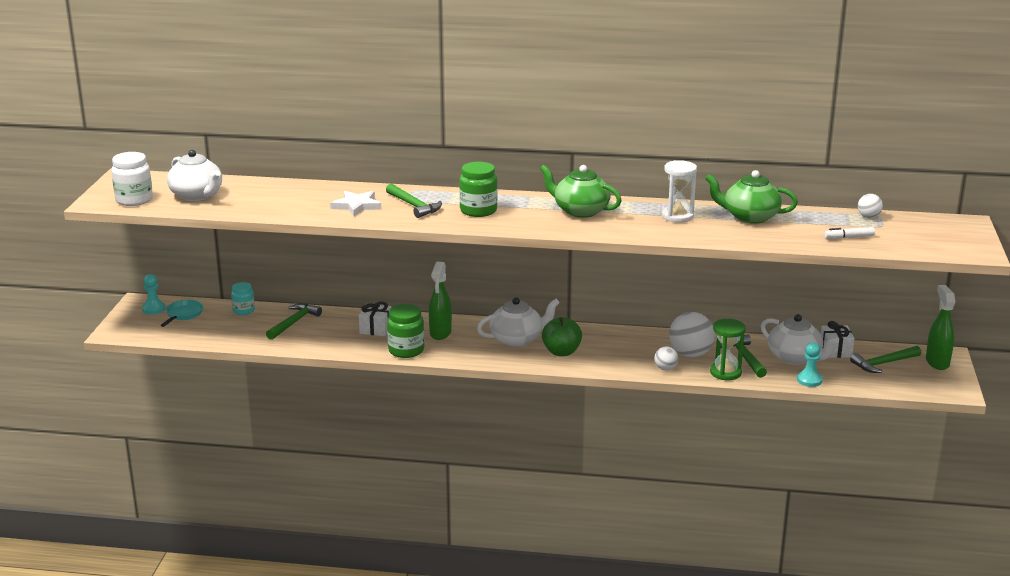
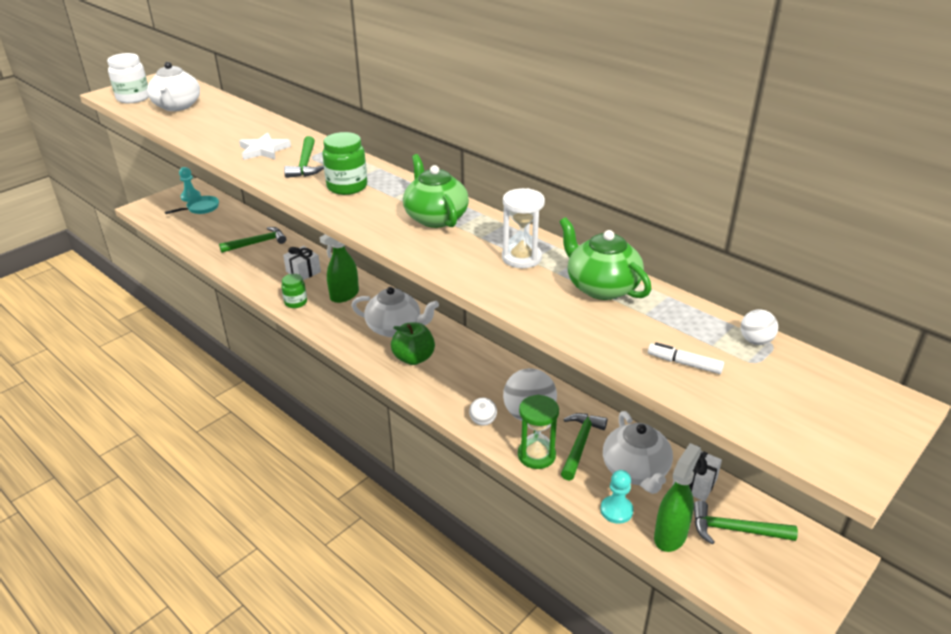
camera: 35 degrees right, 10 degrees up
turquoise jar [231,282,255,315] -> none
green jar [387,304,424,358] -> green jar [281,274,307,308], size x0.64
green spray bottle [926,285,955,370] -> green spray bottle moved to [654,443,701,552]

